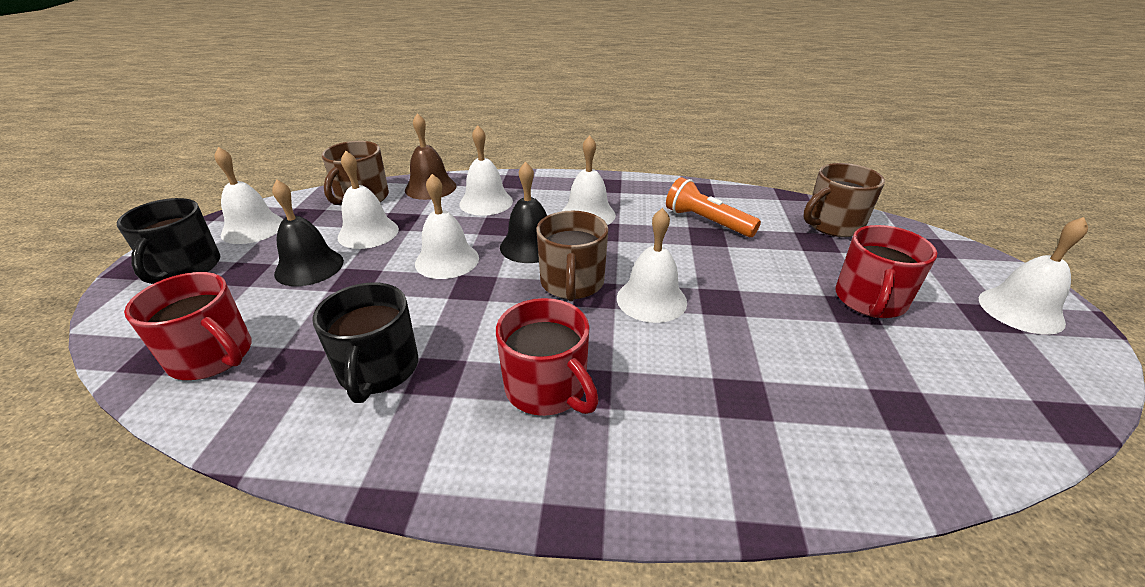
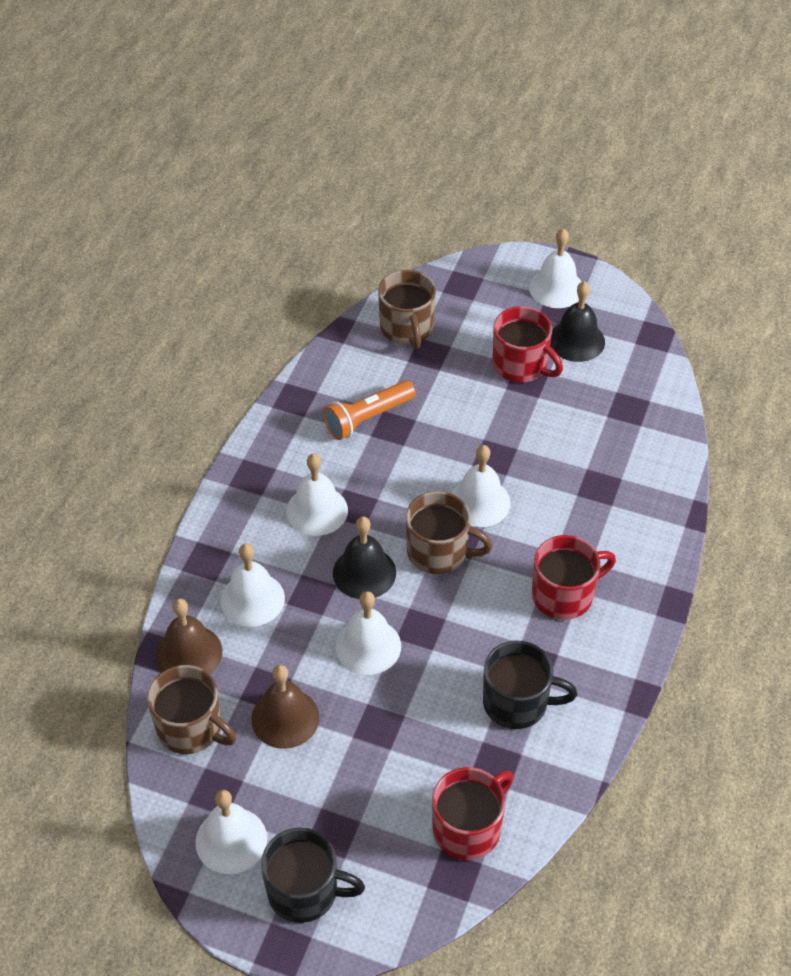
camera: 75 degrees left, 15 degrees up
black bell [272,180,344,286] -> black bell moved to [550,281,605,362]
white bell [337,151,399,249] -> brown bell [251,665,320,749]

